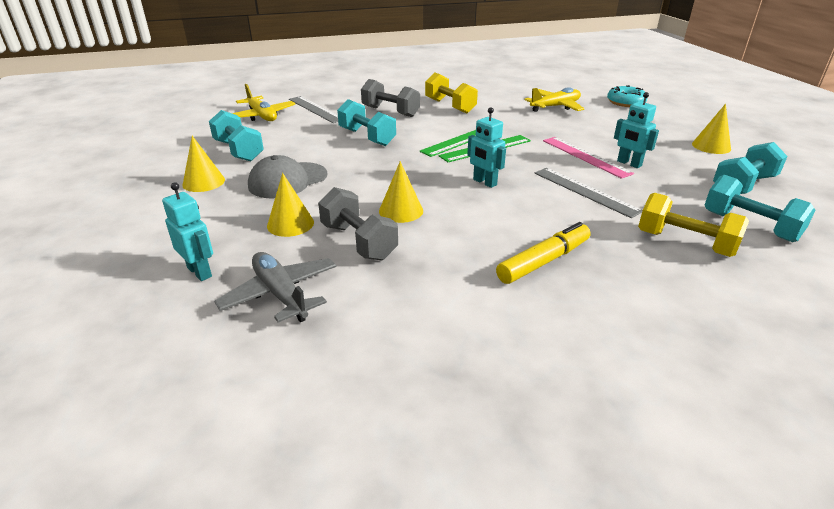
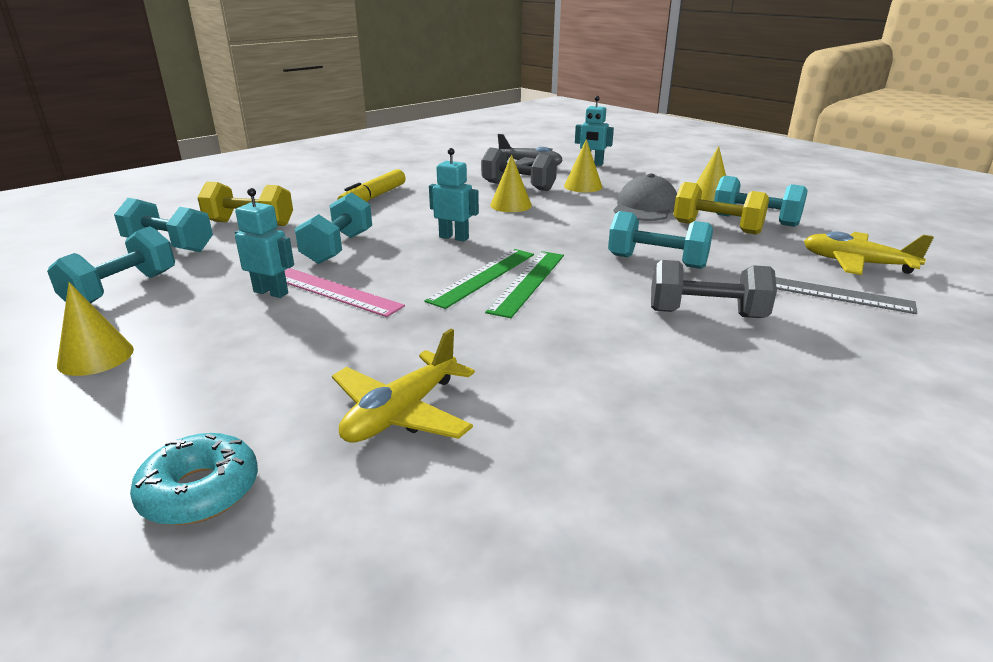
camera: 155 degrees right, 5 degrees down
yellow dumbbell [425,73,478,114] -> yellow dumbbell moved to [673,182,769,235]
grey ruler [535,168,643,218] -> turquoise dumbbell [295,192,372,264]

